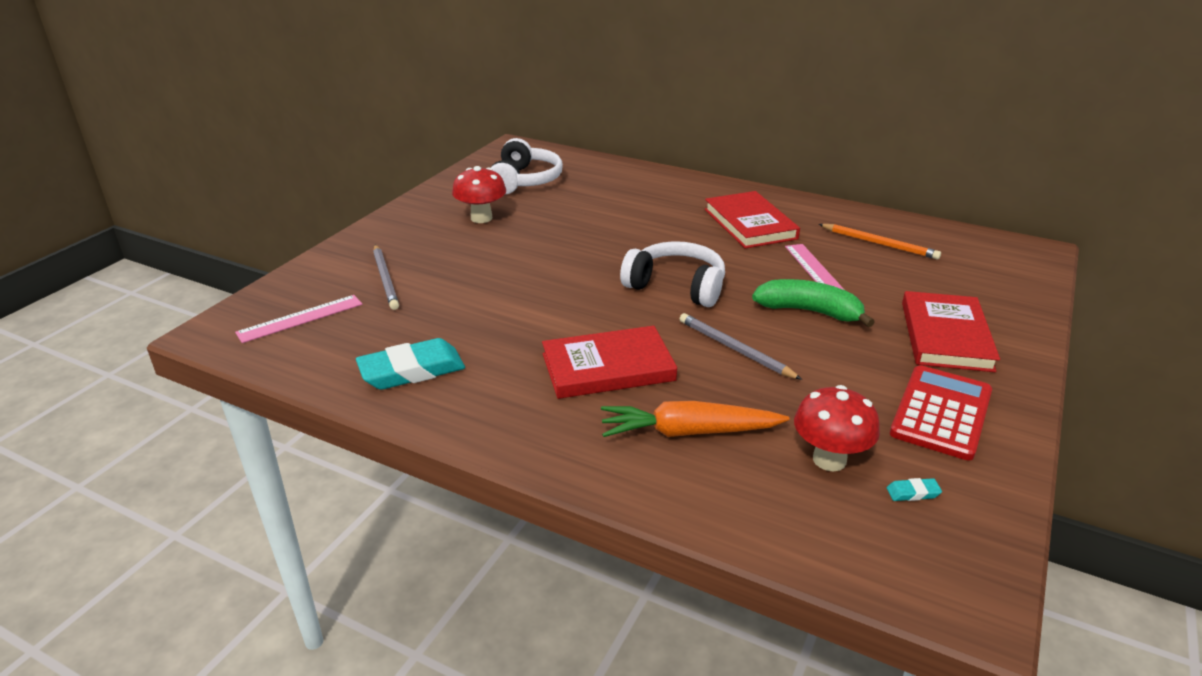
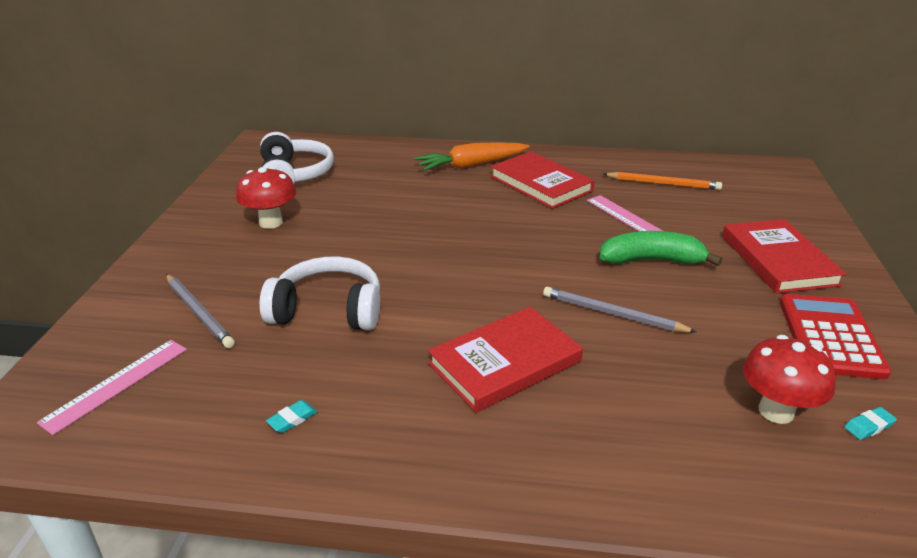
camera: 20 degrees left, 0 degrees up
turquoise eraser [356,338,465,390] -> turquoise eraser [266,400,318,433], size x0.41
orange carrot [601,401,790,437] -> orange carrot moved to [414,142,530,171]
white headphones [620,241,725,307] -> white headphones moved to [259,257,380,330]

